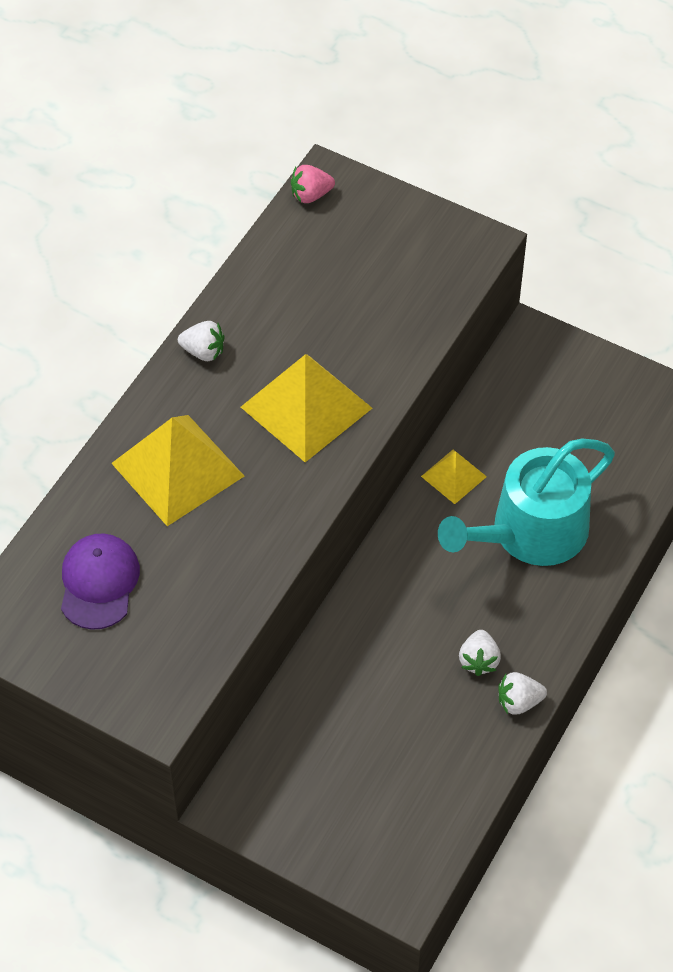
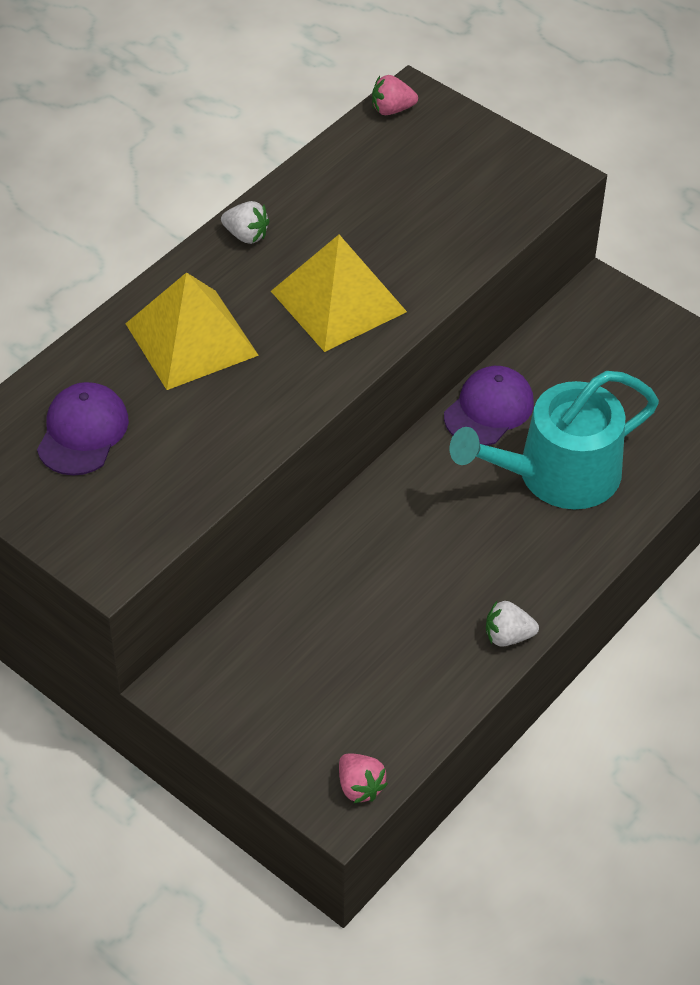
camera: 10 degrees right, 5 degrees down
yellow pyramid [421,450,487,504] -> purple cap [444,366,534,446]
white strawberry [459,630,501,676] -> none
none -> pink strawberry [339,753,388,803]

